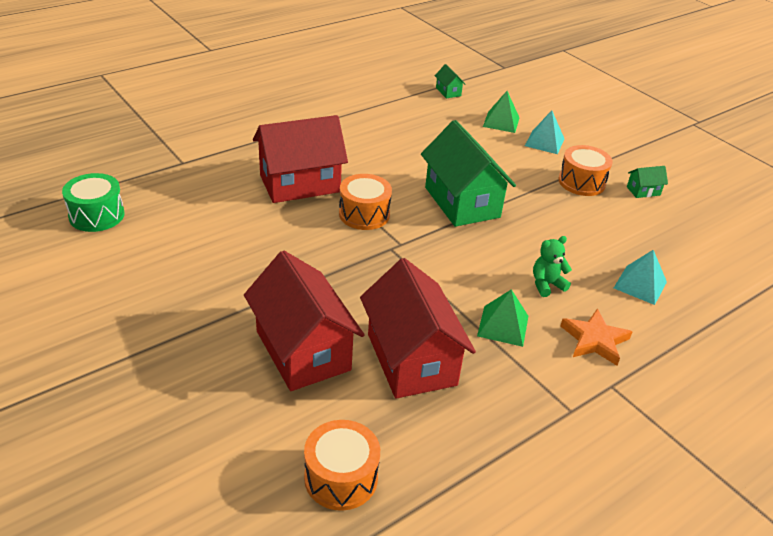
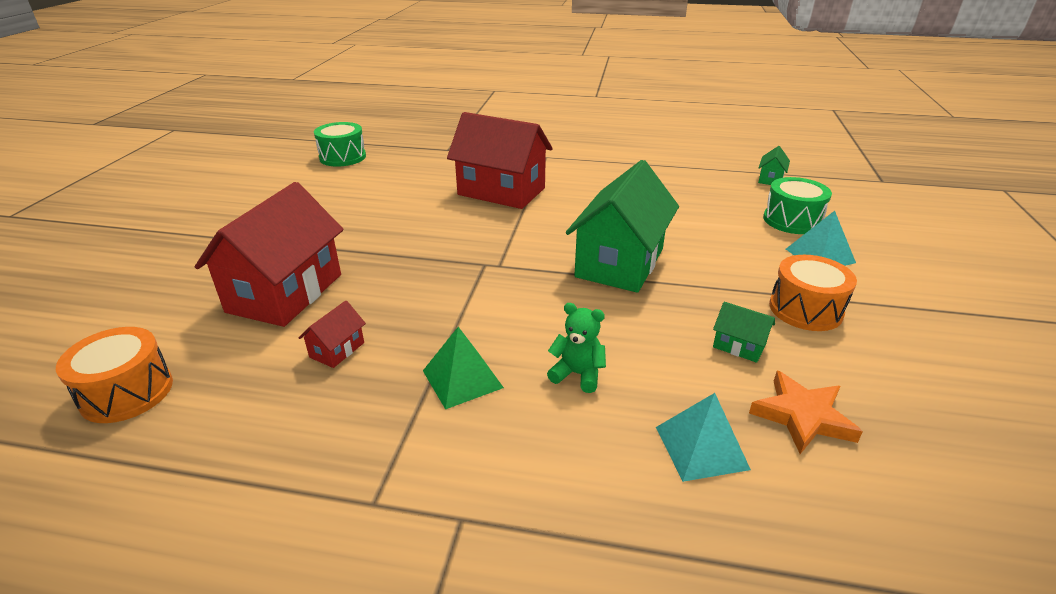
camera: 50 degrees right, 5 degrees down
orange drum [339,174,392,230] -> none
red house [360,258,476,399] -> red house [299,301,366,368], size x0.41
green pyramid [483,91,520,133] -> green drum [763,177,832,234]
orange star [560,309,632,365] -> orange star moved to [749,370,863,454]
green house [627,166,668,198] -> green house moved to [713,302,775,363]

